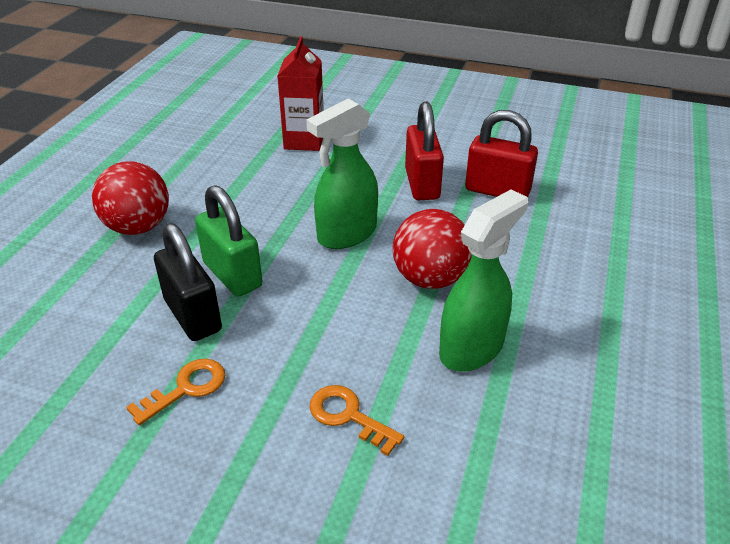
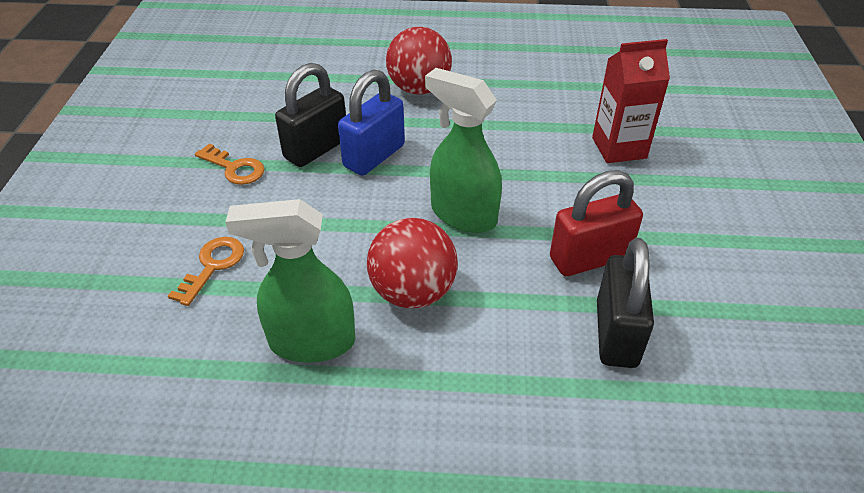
camera: 75 degrees right, 5 degrees up
green padlock [195,185,262,297] -> blue padlock [338,70,405,176]
green spray bottle [439,189,528,371] -> green spray bottle turned 150 degrees clockwise [226,199,356,363]
red padlock [465,110,538,197] -> black padlock [597,238,654,368]

